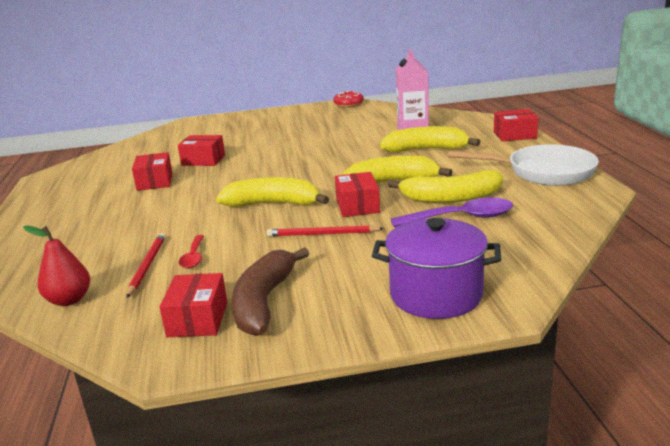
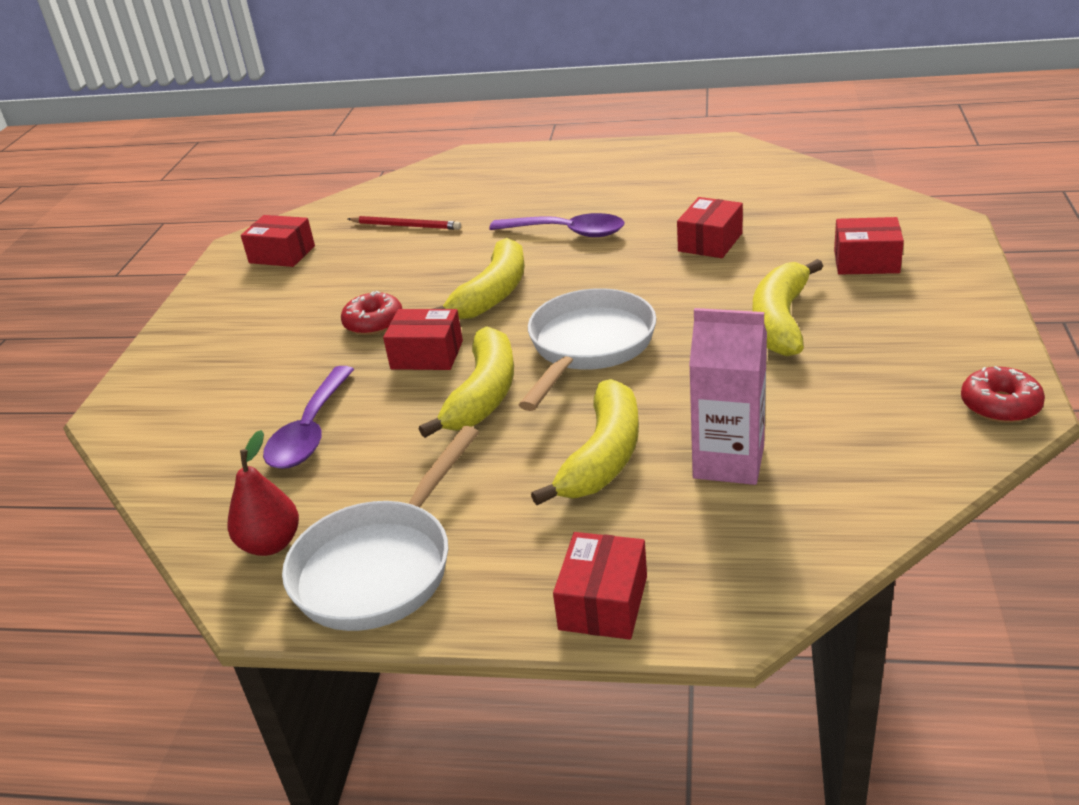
camera: 110 degrees right, 10 degrees up
red pear [23,225,90,306] -> red pear moved to [227,430,299,556]
red box [132,152,172,191] -> red box moved to [834,217,904,275]
red spoon [179,235,204,268] -> none
brown banana [232,247,309,336] -> none
red pencil [266,225,384,237] -> red donut [341,291,402,335]
purple pot [372,218,501,319] -> none
yellow banana [388,170,503,203] -> yellow banana moved to [753,259,823,357]
none -> purple spoon [489,213,624,237]
none -> white pan [519,288,656,411]

